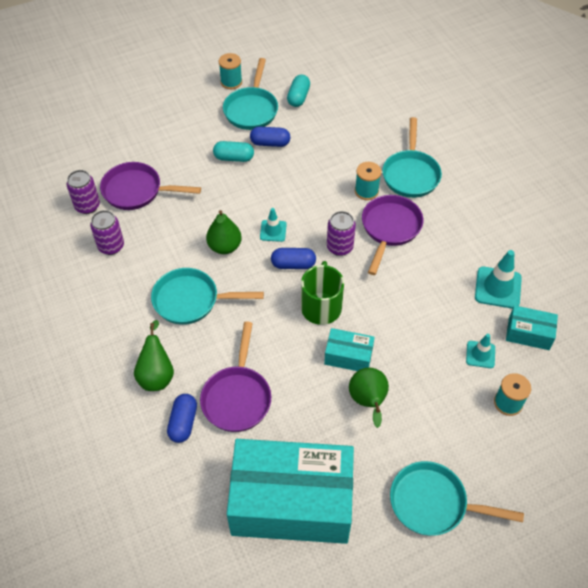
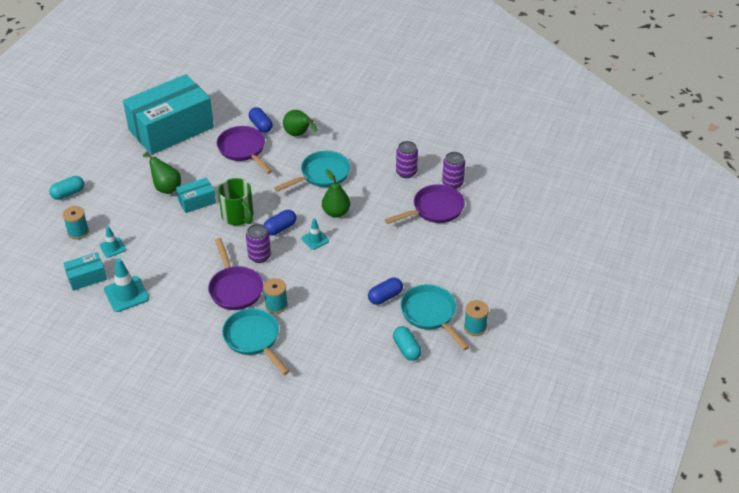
camera: 140 degrees right, 10 degrees down
turquoise capsule [213,141,254,162] -> turquoise capsule moved to [49,176,84,200]
turquoise pan [390,461,524,536] -> none

